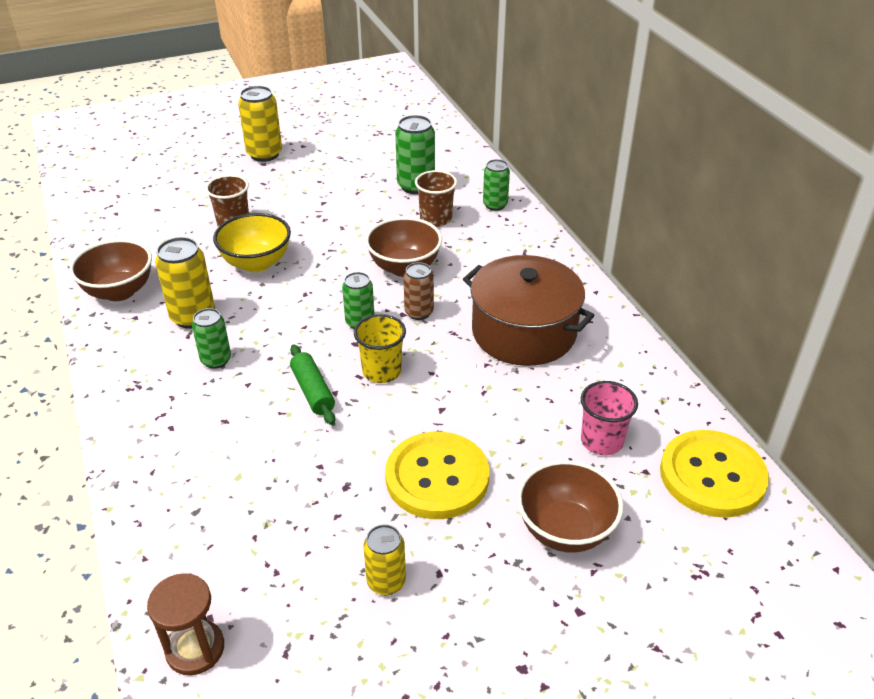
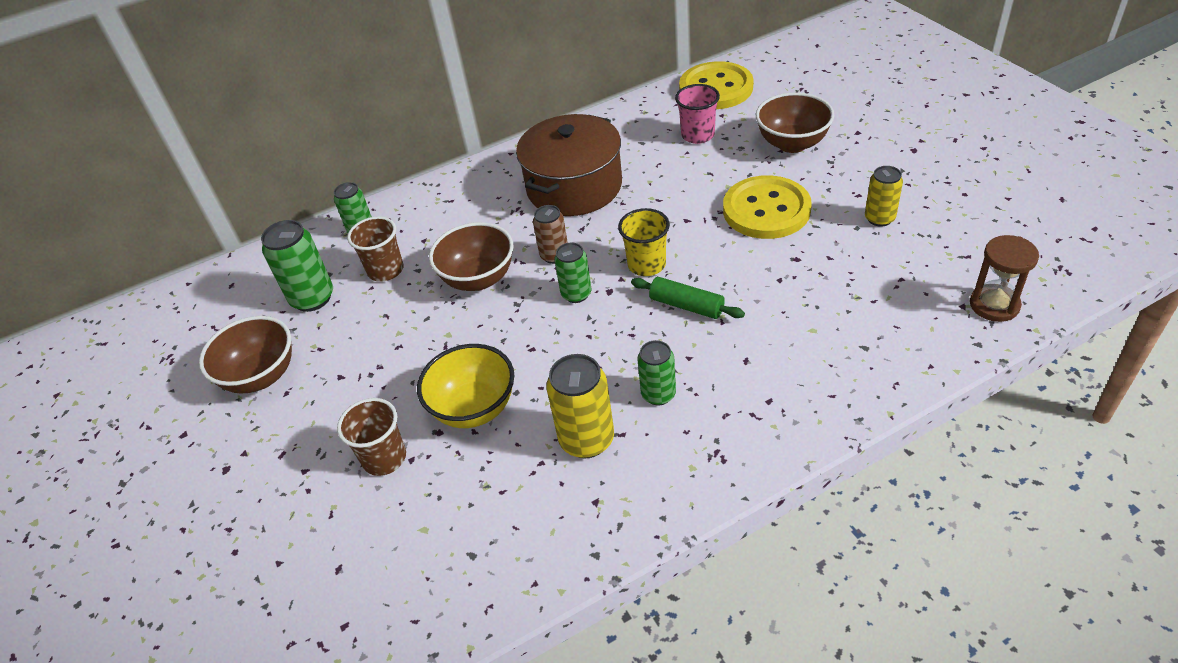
camera: 90 degrees left, 5 degrees up
brown bowl [70,239,152,301] -> brown bowl moved to [199,316,292,394]
yellow can [238,86,282,162] -> none
green rolling pin [290,345,335,425] -> green rolling pin turned 60 degrees clockwise [631,277,745,319]

